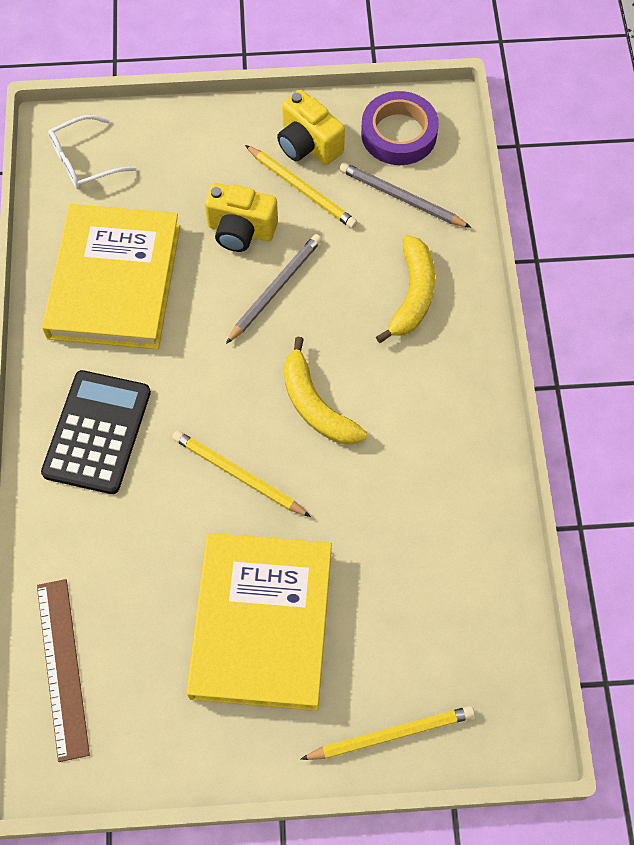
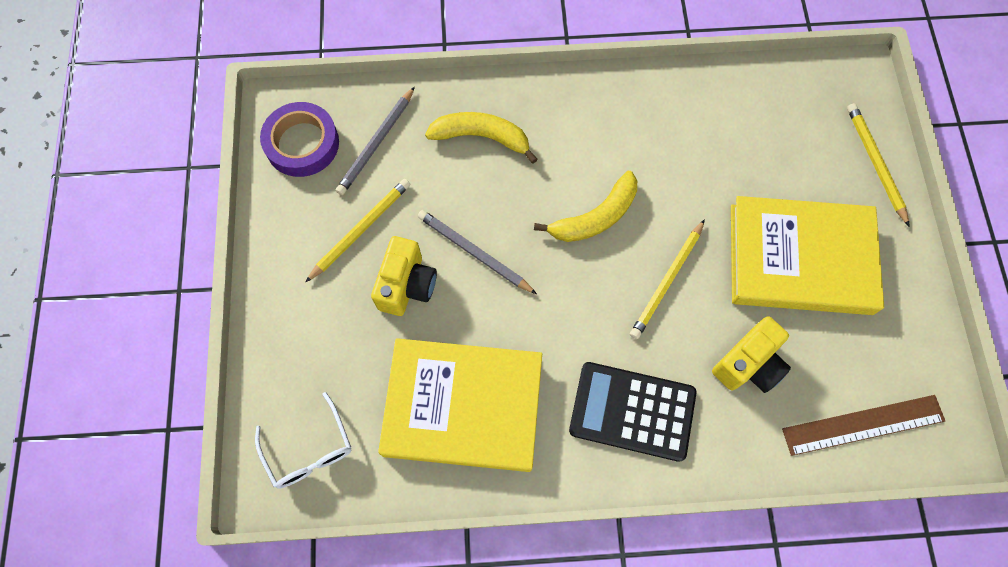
camera: 90 degrees left, 5 degrees up
yellow camera [277,90,345,165] -> yellow camera moved to [712,316,791,393]

